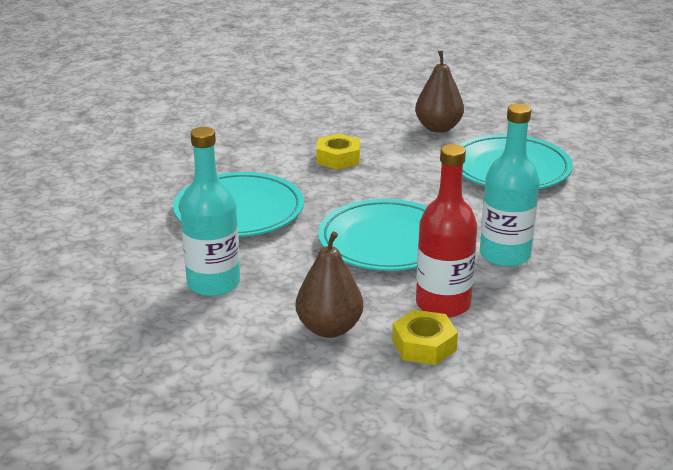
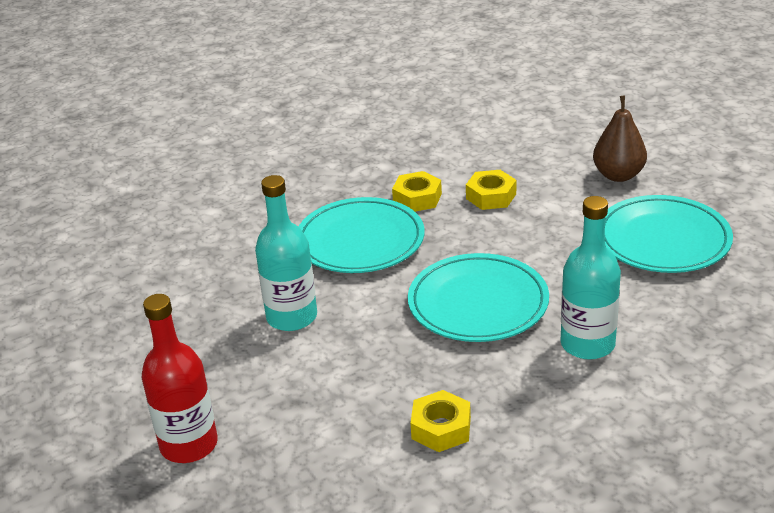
camera: 25 degrees right, 5 degrees up
brown pear [296,231,363,338] -> none
red bottle [416,144,477,318] -> red bottle moved to [142,294,218,463]
none -> yellow nut [392,171,442,212]

